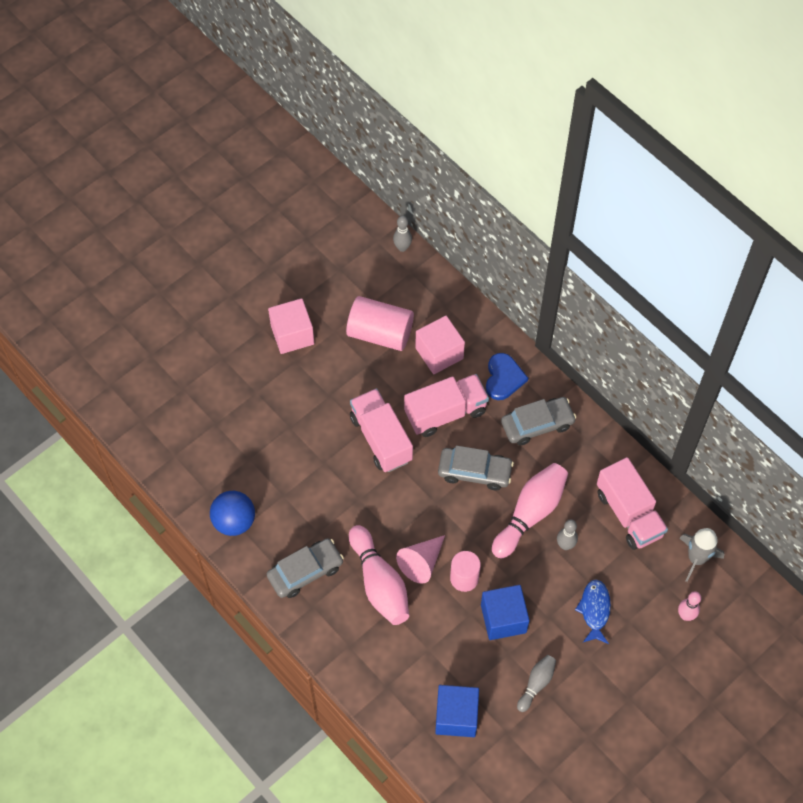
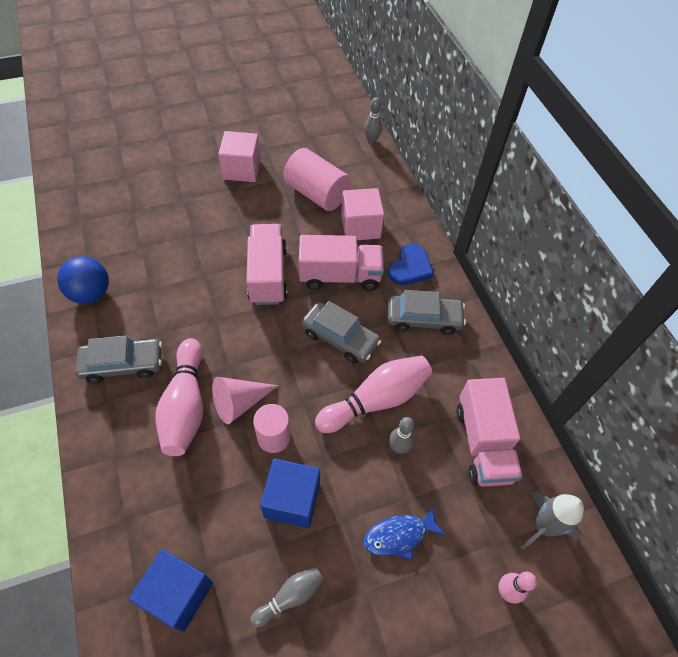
camera: 20 degrees right, 5 degrees down
blue fish [575,580,611,644] -> blue fish turned 135 degrees counterclockwise [364,506,447,559]

